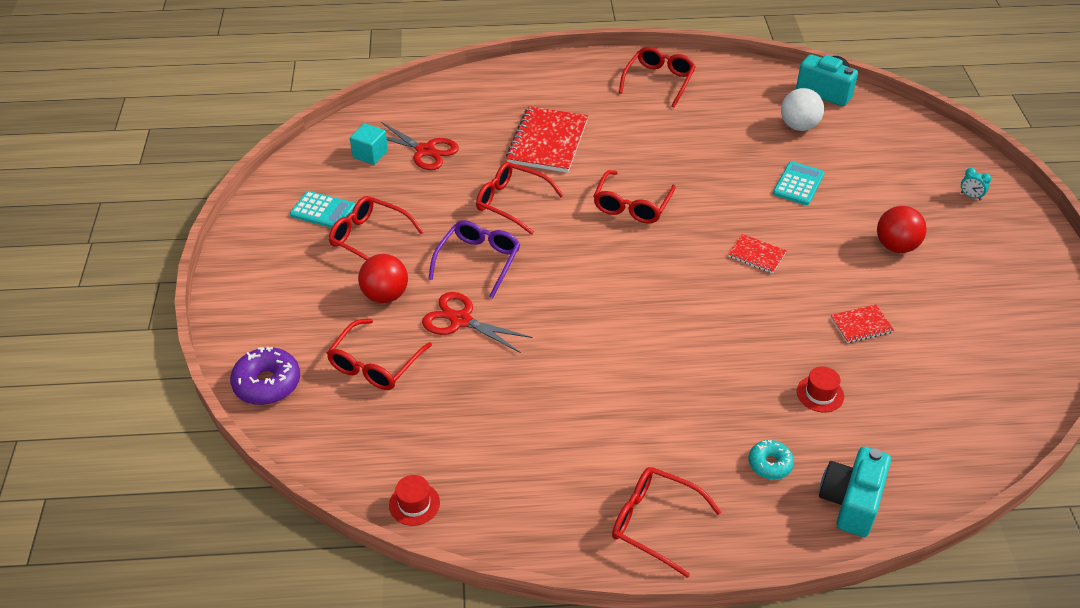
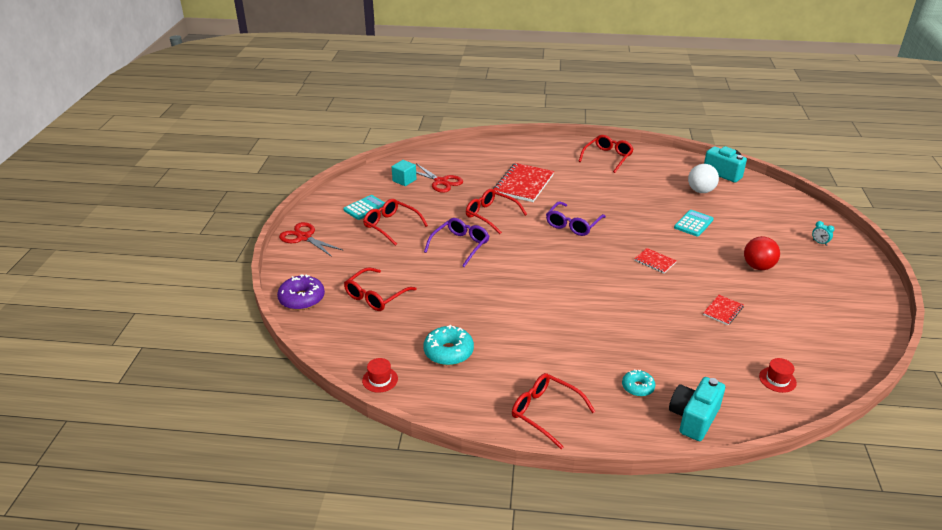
camera: 10 degrees right, 10 degrees down
turquoise calculator [290,191,355,228] -> turquoise calculator turned 75 degrees counterclockwise [343,195,385,220]
red ball [358,254,408,303] -> none
red scissors [422,292,532,353] -> red scissors moved to [279,222,344,257]
red glasses [593,170,676,224] -> purple glasses [546,201,606,236]
red hat [797,367,844,412] -> red hat moved to [759,358,797,393]
red notebook [830,305,894,343] -> red notebook turned 45 degrees counterclockwise [703,295,743,325]
none -> turquoise donut [424,325,474,365]

